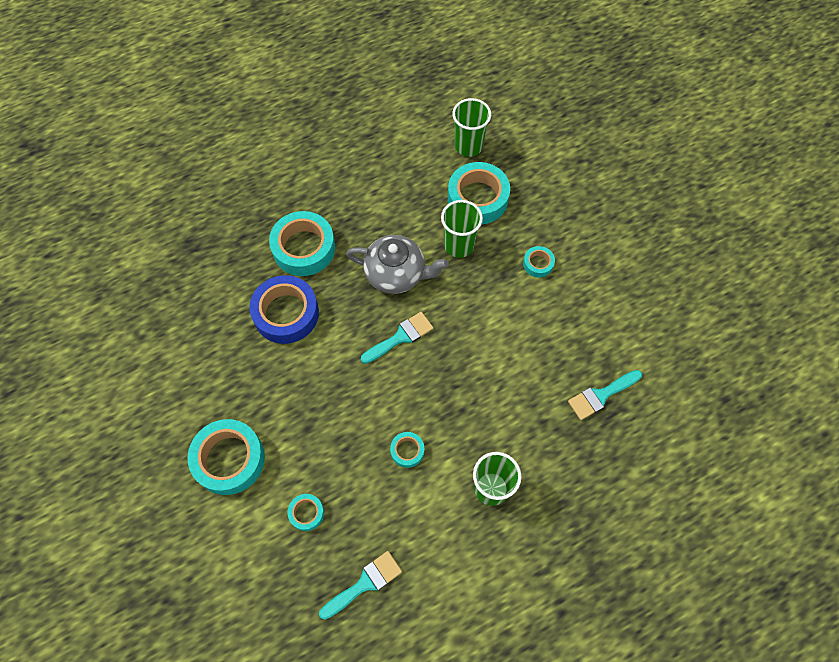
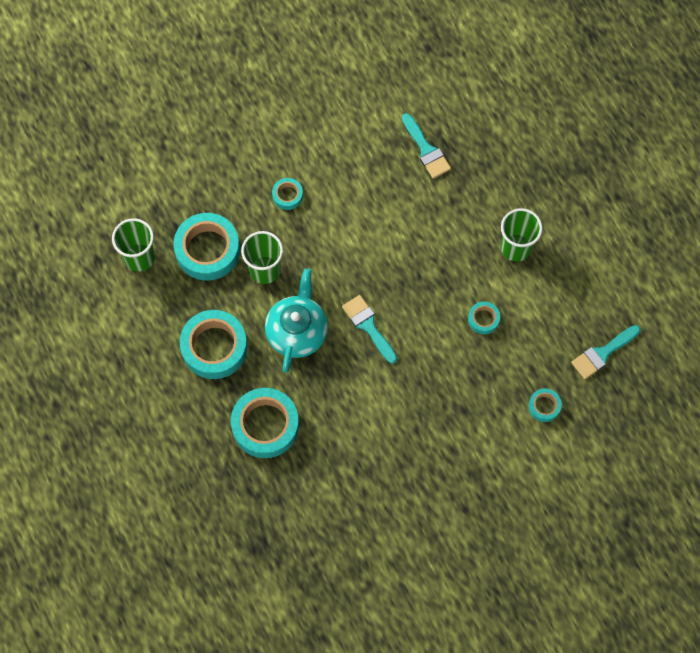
camera: 90 degrees left, 5 degrees up
turquoise tape [188,419,265,495] -> turquoise tape moved to [180,310,248,379]
blue tape [249,275,319,344] -> none
turquoise brush [319,551,402,620] -> turquoise brush turned 90 degrees counterclockwise [571,325,640,379]
grey teapot [346,235,448,294] -> turquoise teapot [265,268,328,373]

